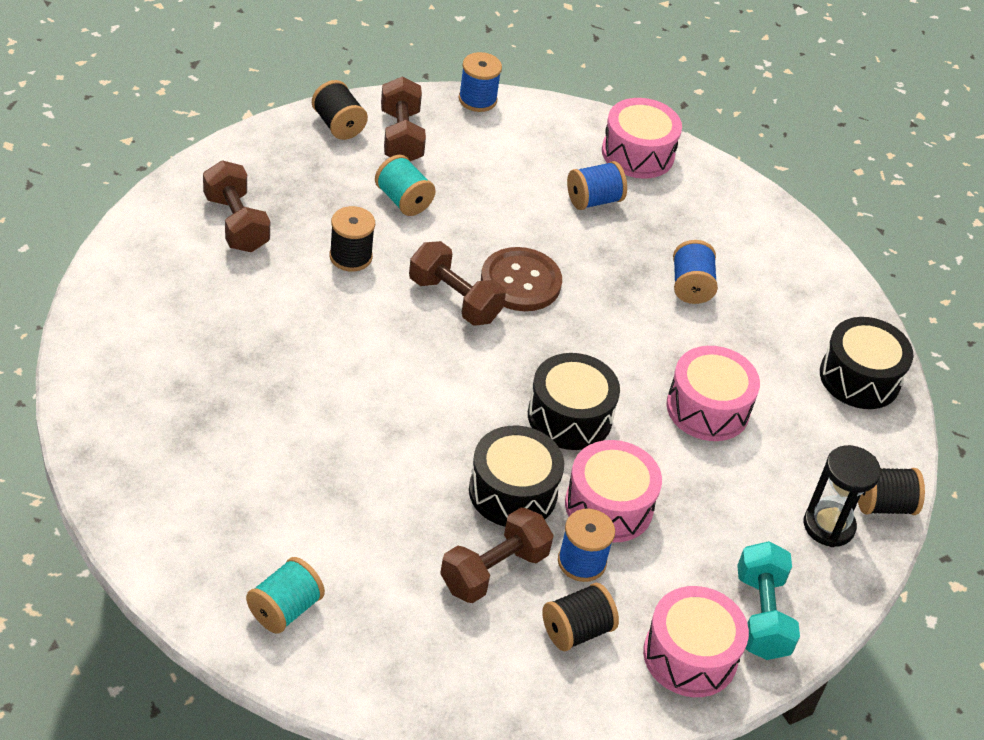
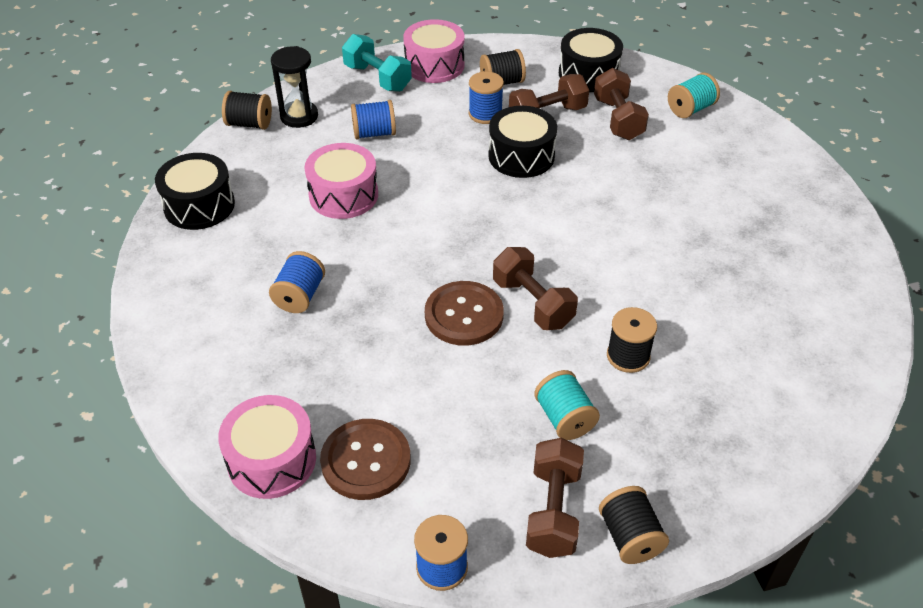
camera: 160 degrees left, 0 degrees up
brown dumbbell [203,161,270,252] -> brown dumbbell moved to [594,68,649,140]
black drum [528,353,620,450] -> black drum moved to [559,28,623,92]
pink drum [565,440,662,543] -> none
blue spool [567,161,627,210] -> blue spool moved to [351,100,396,140]
turquoise dumbbell [737,541,800,660] -> turquoise dumbbell turned 60 degrees counterclockwise [342,34,412,92]
none -> brown button [320,419,411,500]

